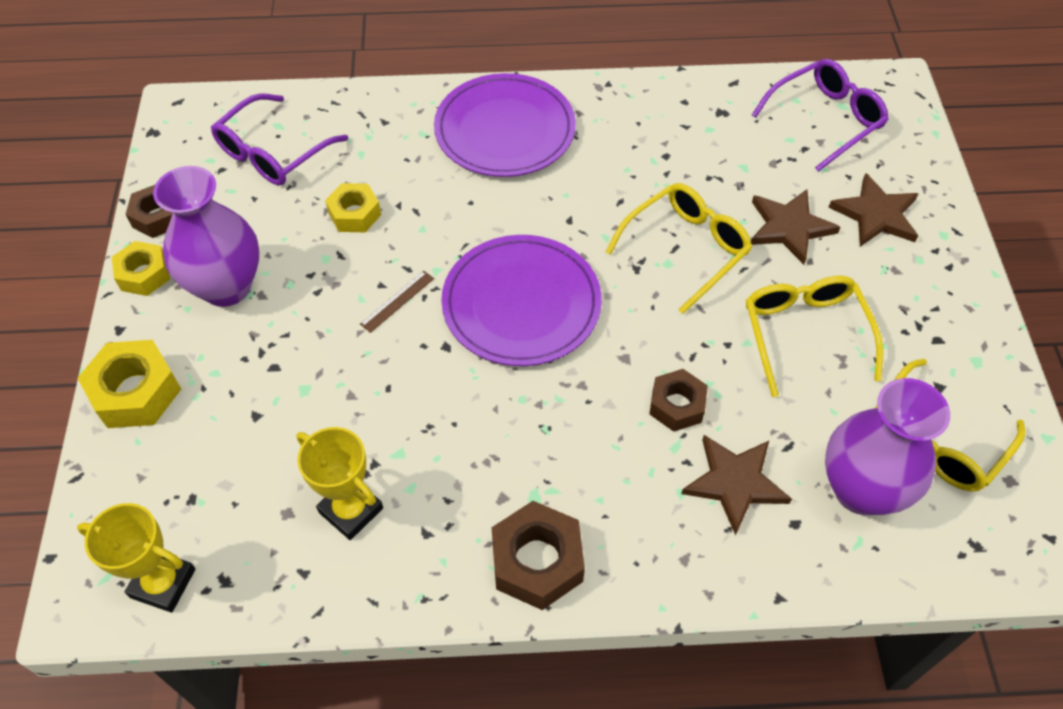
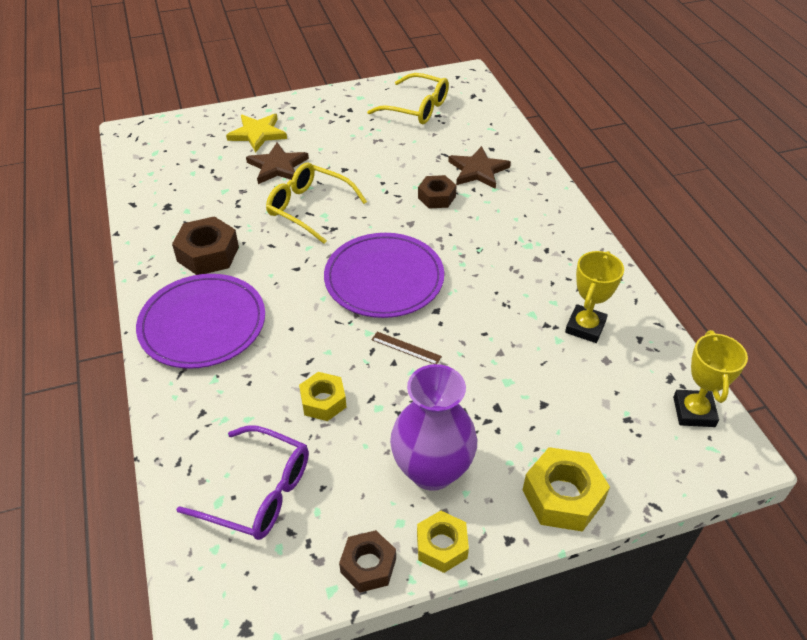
camera: 105 degrees left, 10 degrees down
brown nut [492,501,585,610] -> brown nut moved to [172,216,239,275]
yellow glasses [746,276,883,397] -> none
purple glasses [752,59,889,172] -> none
purple vase [825,378,950,515] -> none
brown star [828,173,919,247] -> yellow star [226,114,287,152]

